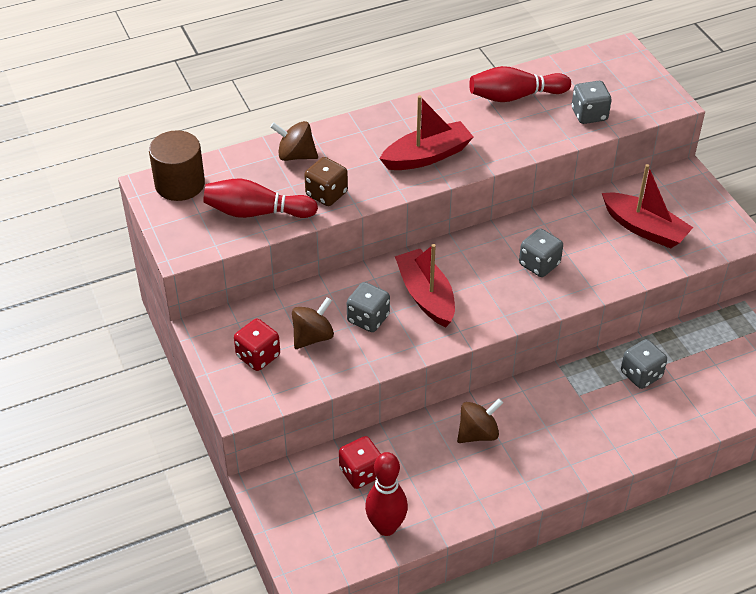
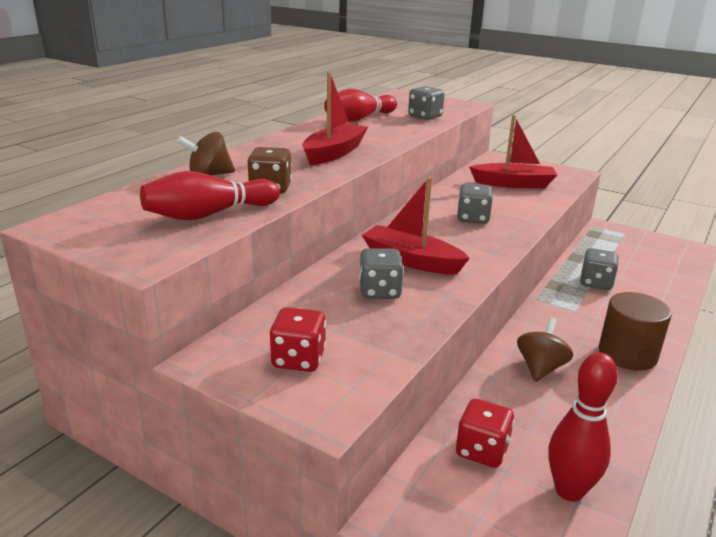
camera: 35 degrees left, 20 degrees down
brown cylinder [149,130,205,201] -> brown cylinder moved to [599,292,672,371]
brown spinning top [292,297,334,349] -> none

